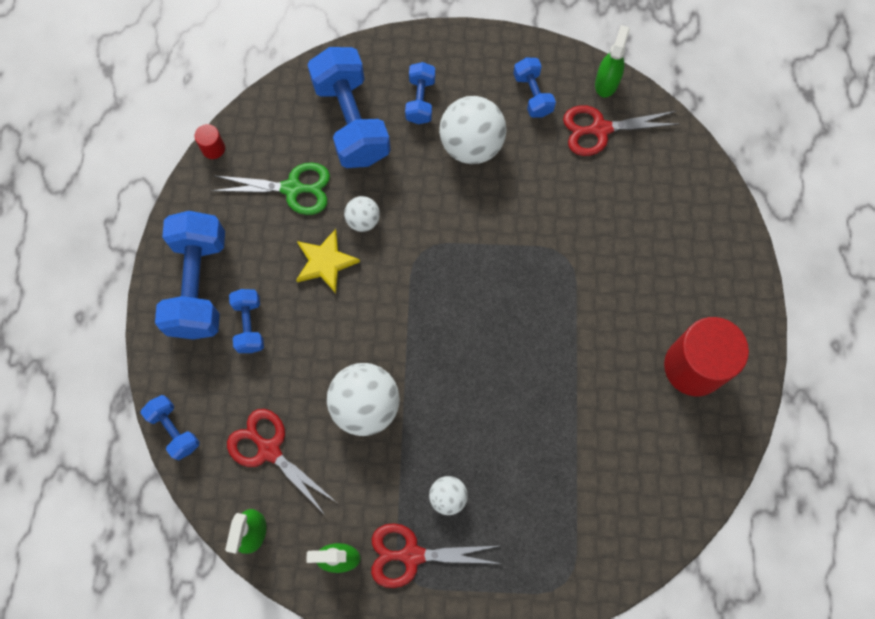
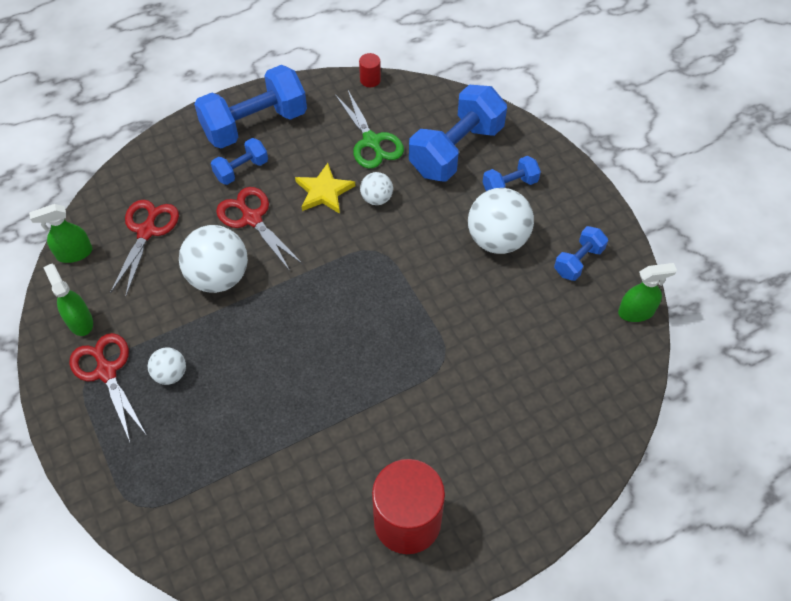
camera: 60 degrees right, 15 degrees down
blue dumbbell [141,395,200,460] -> none
red scissors [563,105,679,156] -> red scissors moved to [216,187,303,271]

